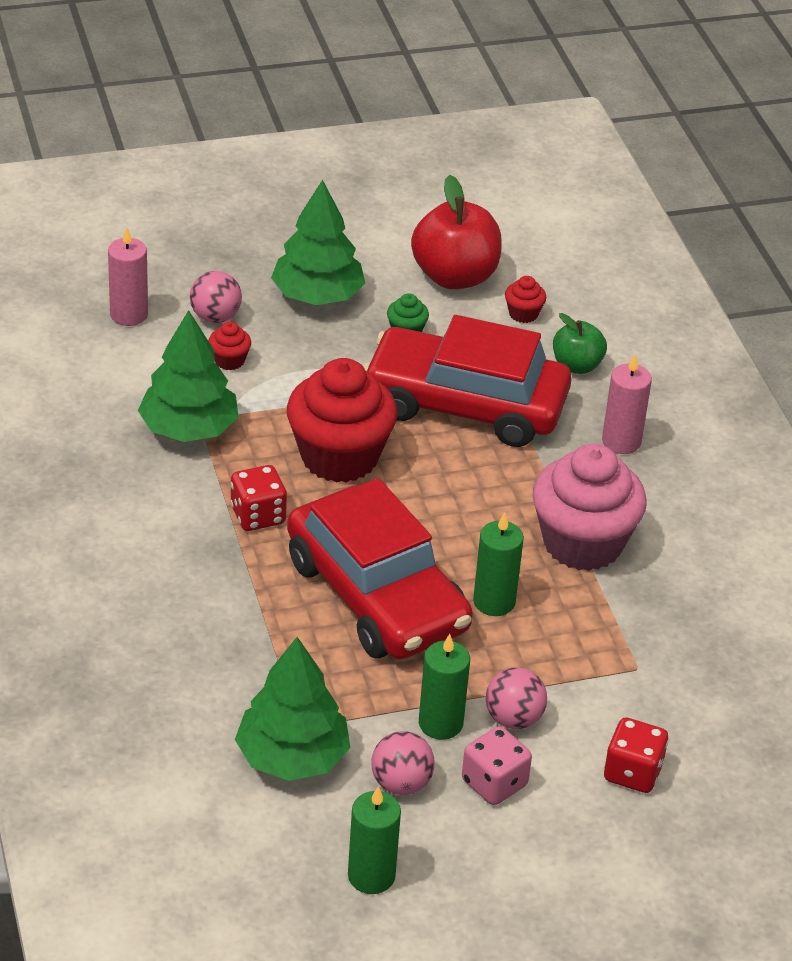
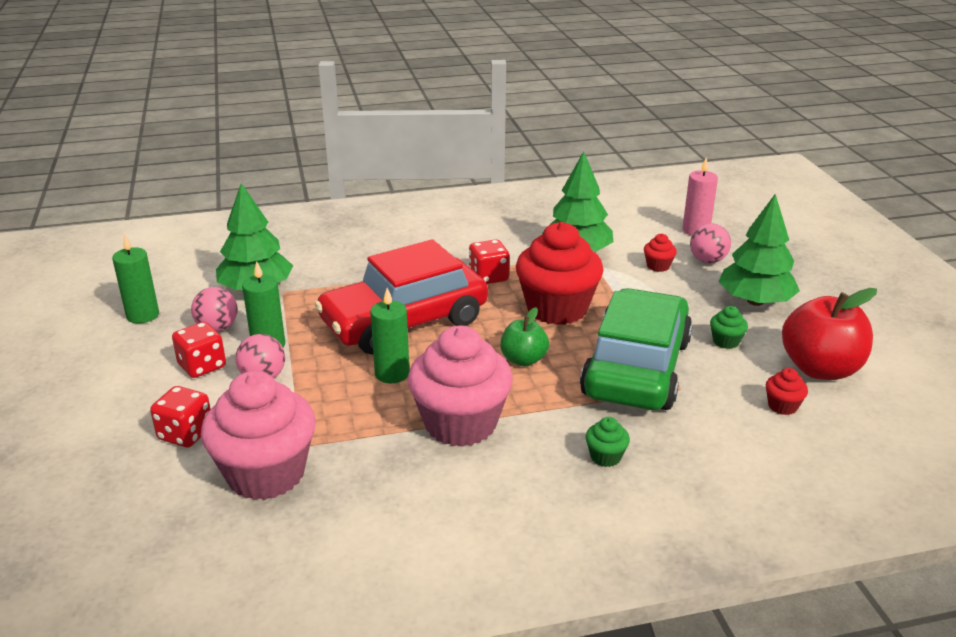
camera: 95 degrees right, 10 degrees down
red car [364,315,571,447] -> green car [580,288,693,410]
pink dice [462,726,532,805] -> red dice [172,322,226,378]
green apple [553,313,607,374] -> green apple moved to [500,307,549,367]
pink candle [602,354,652,454] -> green cupcake [586,417,630,467]
none -> pink cupcake [201,371,316,500]

